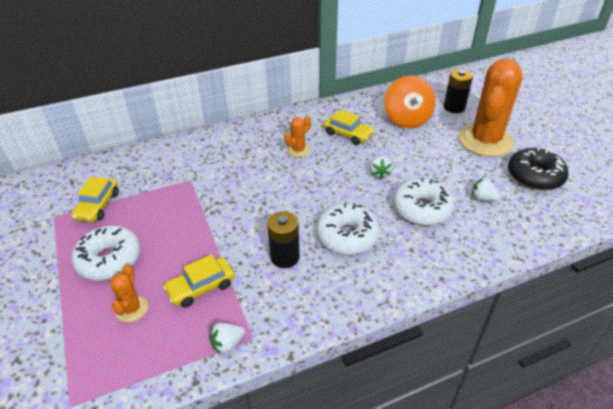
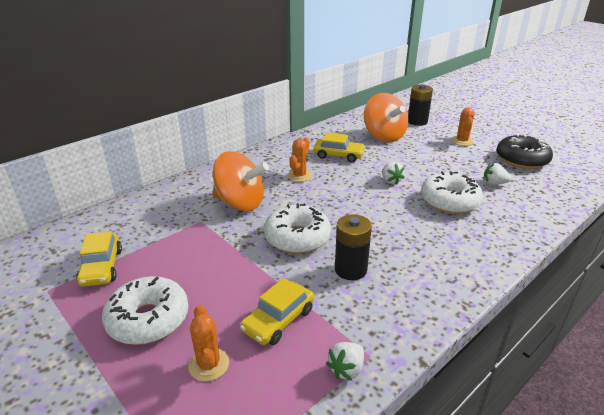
camera: 20 degrees left, 10 degrees down
white donut [316,203,380,255] -> white donut moved to [264,203,331,254]
orange cactus [459,59,523,157] -> orange cactus [451,107,475,146], size x0.43
none -> orange spinning top [213,151,269,211]

